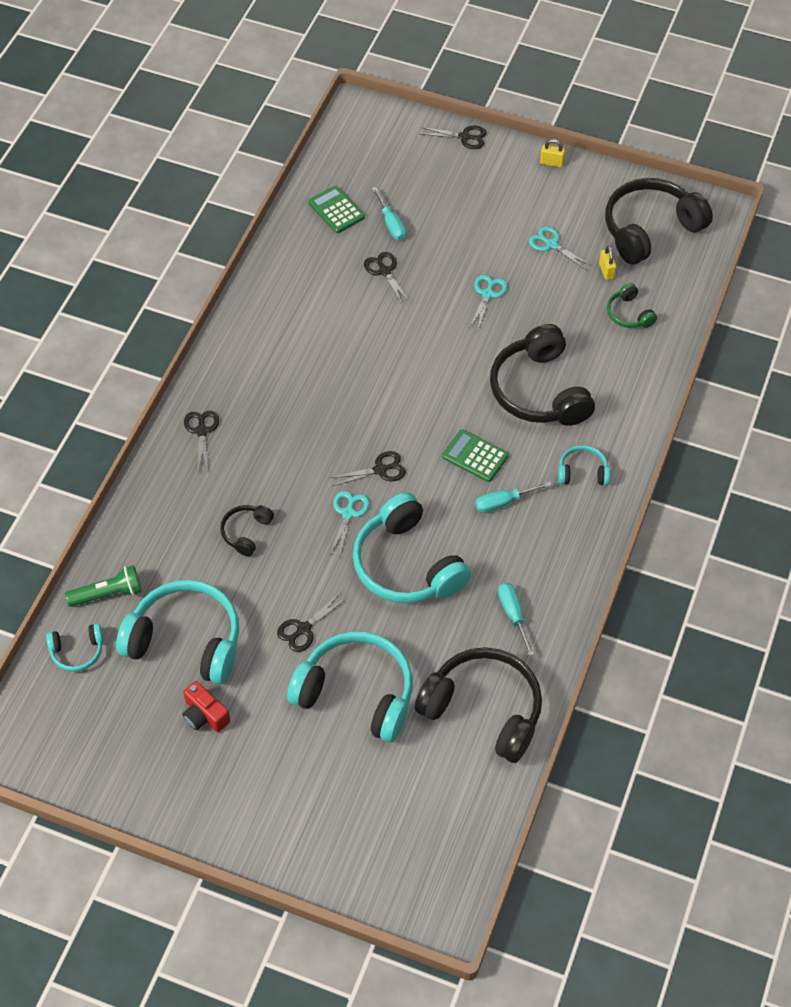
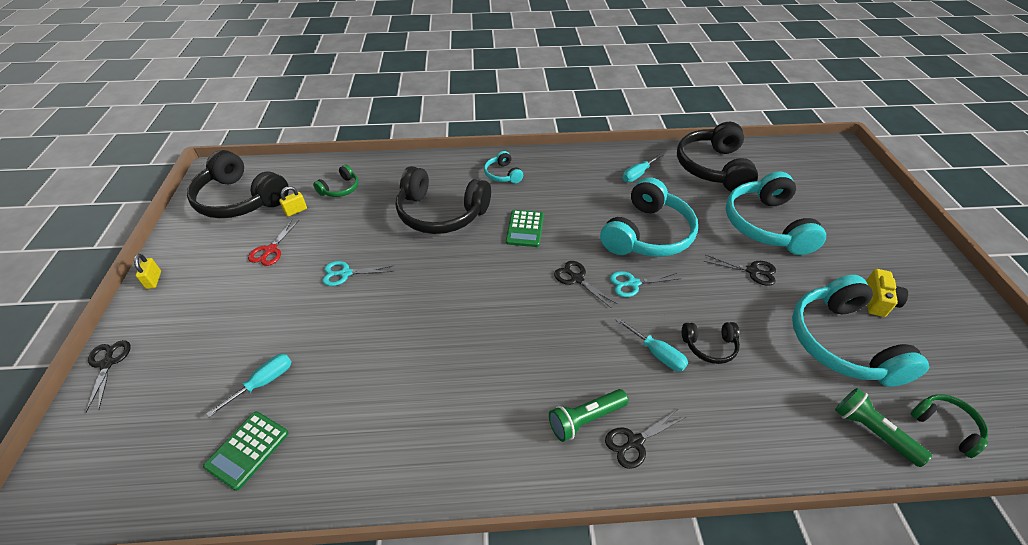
camera: 115 degrees left, 10 degrees down
turquoise headphones [46,623,103,672] -> green headphones [911,394,988,458]
red camera [182,681,230,732] -> yellow camera [866,269,908,317]
black scissors [364,252,411,305] -> none
turquoise screwdriver [475,481,552,513] -> turquoise screwdriver moved to [615,317,688,371]
black headphones [490,324,595,426] -> black headphones turned 60 degrees clockwise [396,166,491,234]
turquoise scissors [529,226,592,270] -> red scissors [248,220,299,266]
none -> green flashlight [549,389,629,442]

